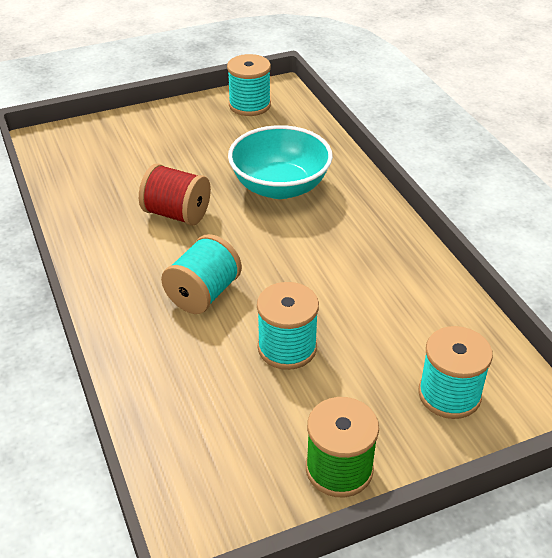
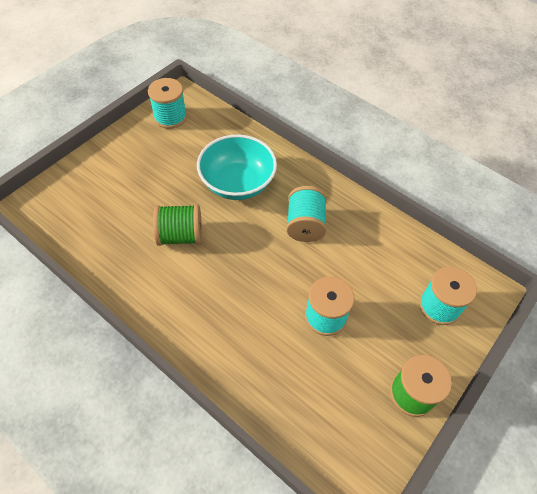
camera: 30 degrees left, 15 degrees up
red spool [139,164,211,226] -> green spool [153,204,202,246]
turquoise spool [161,234,242,314] -> turquoise spool moved to [286,186,327,242]

